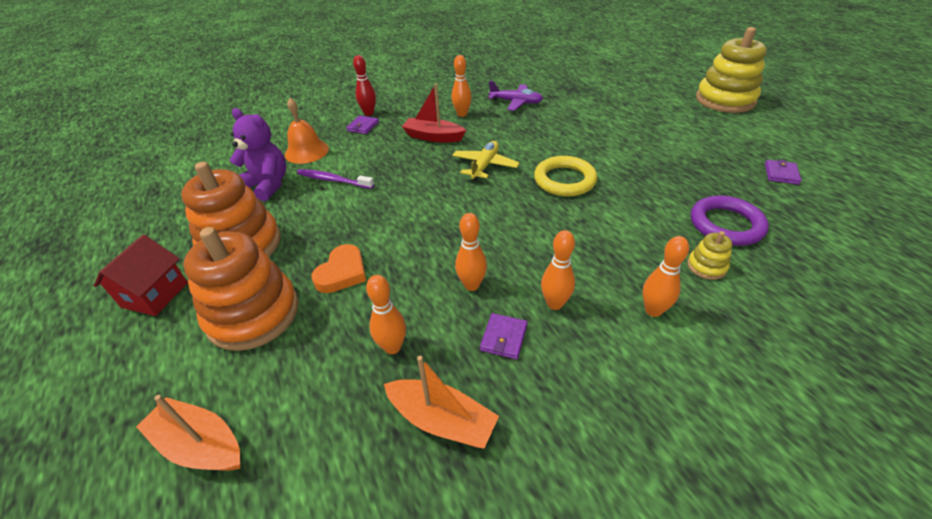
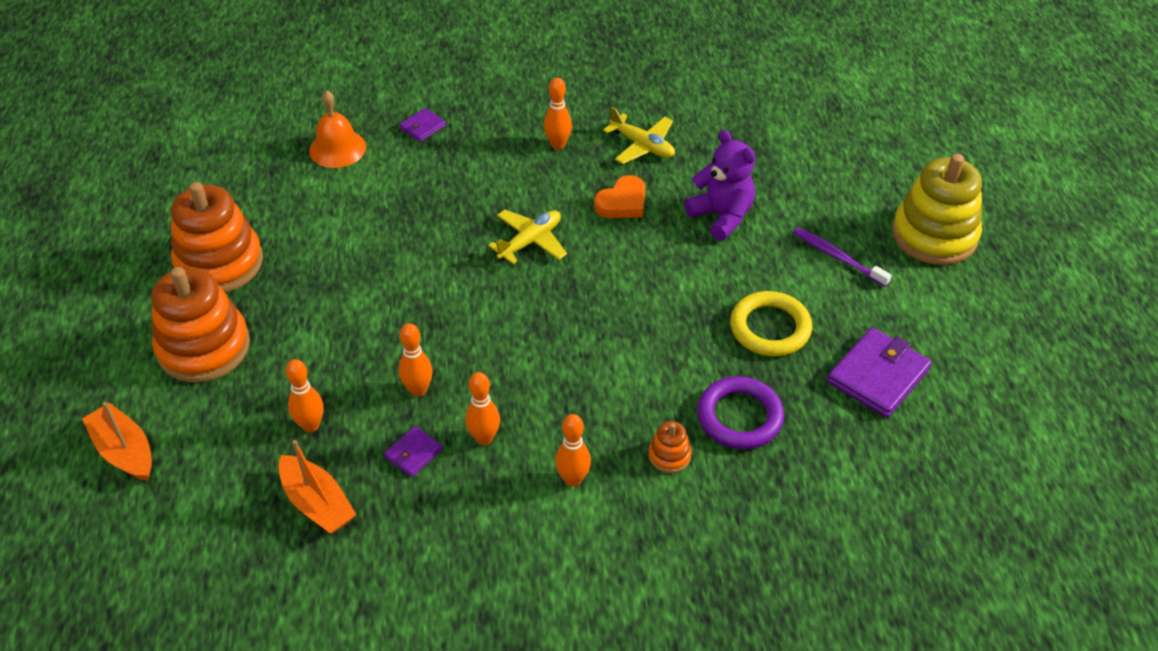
camera: 20 degrees right, 5 degrees up
red house [94,235,188,316] -> none
purple teddy bear [230,108,286,201] -> purple teddy bear moved to [684,130,755,241]
purple toothbrush [297,169,374,189] -> purple toothbrush moved to [793,227,892,287]
orange heart [311,244,366,293] -> orange heart moved to [594,175,645,218]
red bowling pin [353,55,376,116] -> none
red boat [402,84,466,142] -> none
purple plane [488,81,543,111] -> yellow plane [603,106,675,164]
yellow ring [534,156,597,197] -> yellow ring moved to [730,291,812,357]
yellow stacking toy [687,231,732,280] -> orange stacking toy [648,421,692,473]
purple wallet [765,159,802,185] -> purple wallet [827,327,932,418], size x1.93

